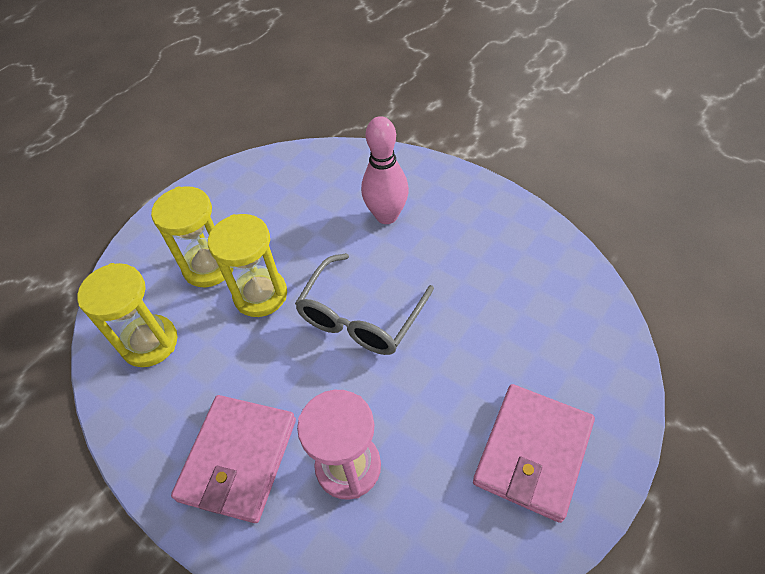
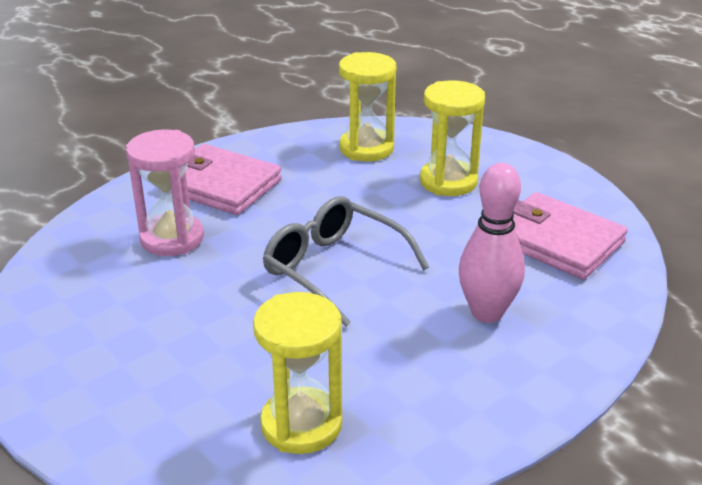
camera: 100 degrees right, 20 degrees down
yellow hourglass [208,214,287,317] -> yellow hourglass moved to [253,292,342,454]
pink wallet [473,384,595,523] -> pink wallet moved to [513,192,628,280]

